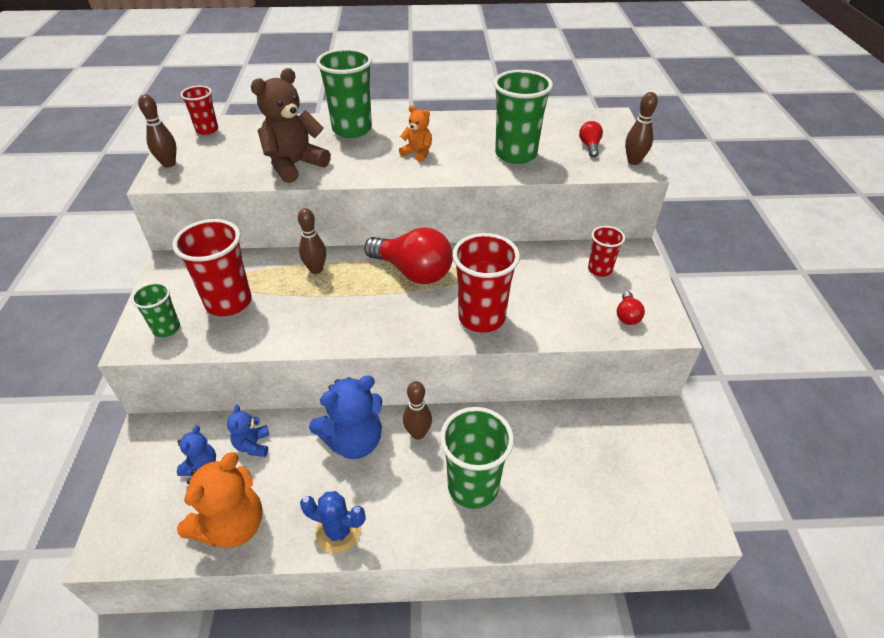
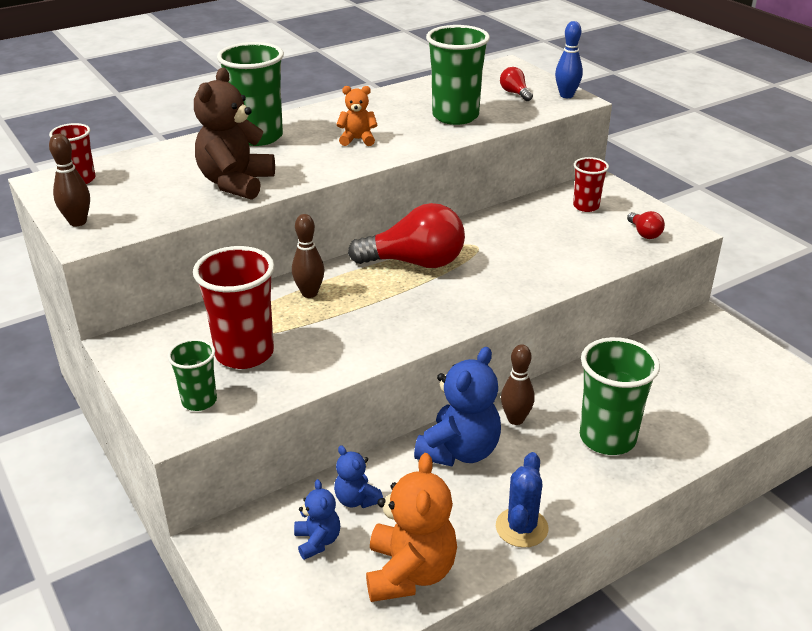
camera: 30 degrees left, 10 degrees down
blue cactus [300,491,365,554] -> blue cactus turned 60 degrees counterclockwise [496,452,549,548]
red cup [452,233,520,333] -> none
brown bowling pin [625,92,658,165] -> blue bowling pin [555,21,583,98]

